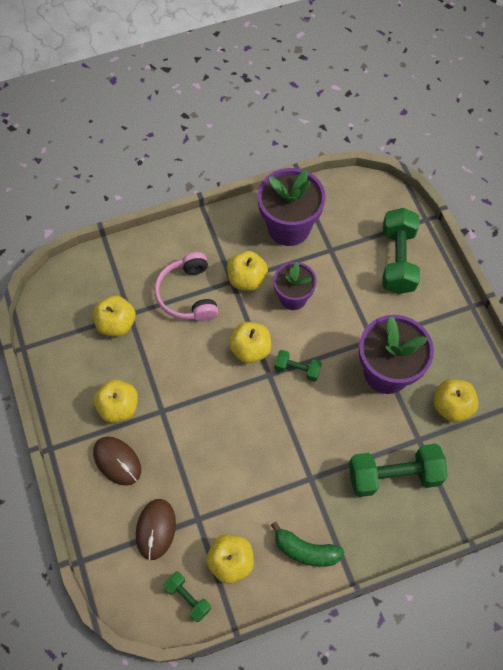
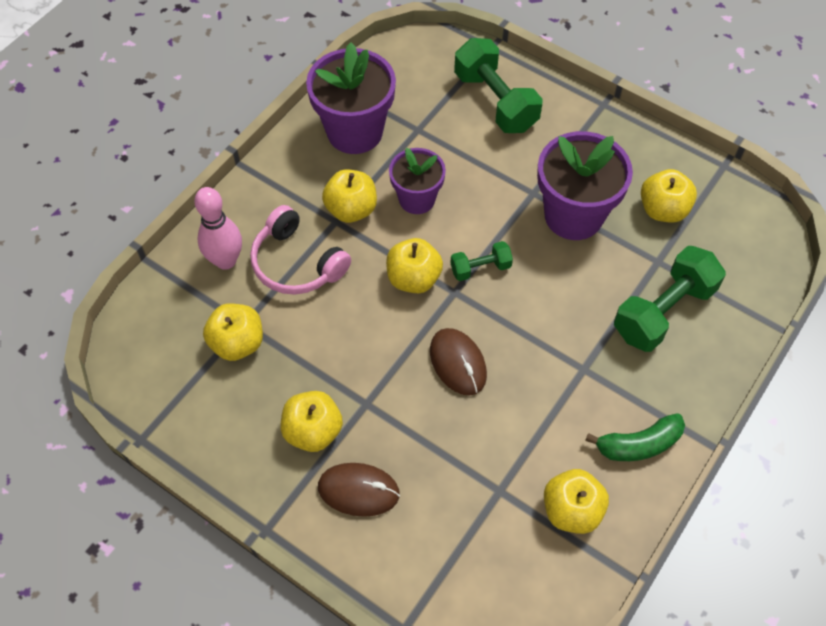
camera: 35 degrees left, 5 degrees down
brown mouse [136,499,176,560] -> brown mouse moved to [430,328,487,395]
green dumbbell [163,572,211,622] -> none
none -> pink bowling pin [194,187,242,270]

